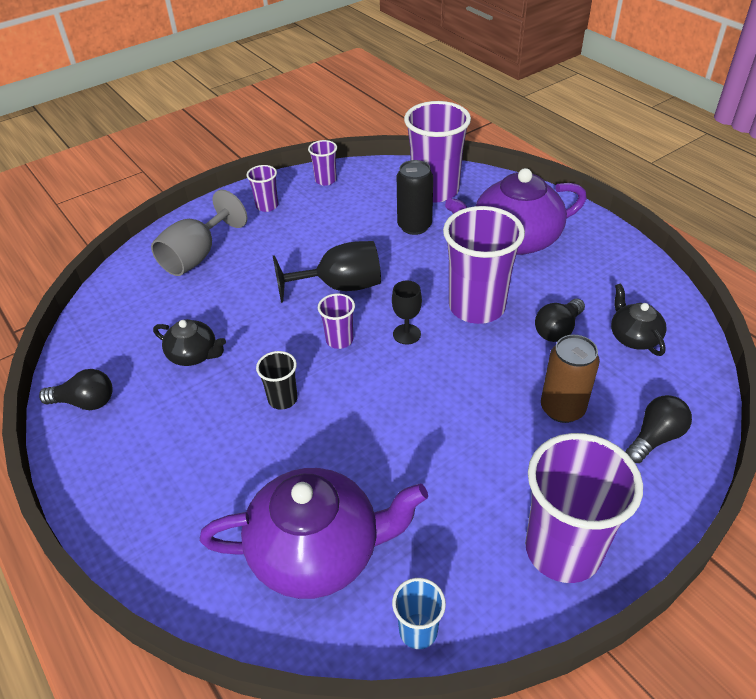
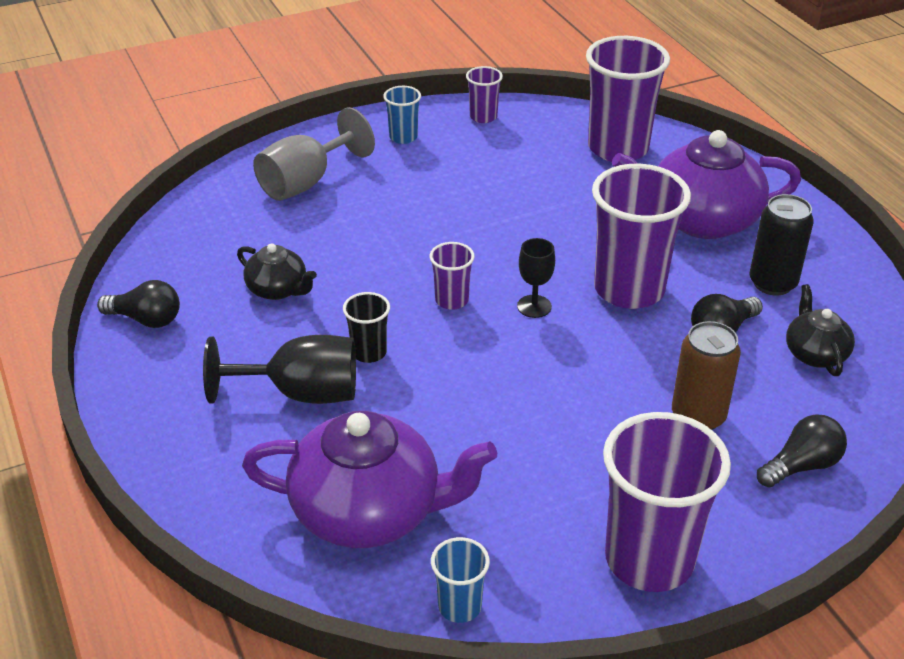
camera: 10 degrees right, 5 degrees down
purple cup [246,165,278,212] -> blue cup [383,86,421,144]
black goblet [273,241,381,303] -> black goblet moved to [203,335,356,404]
black can [397,160,433,235] -> black can moved to [749,194,814,296]

